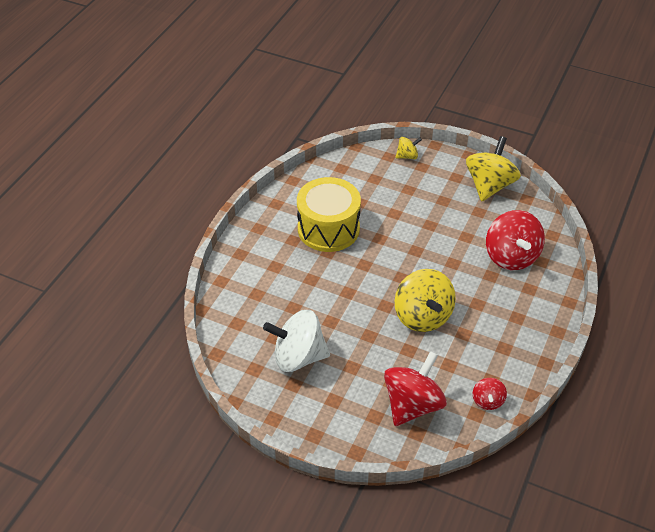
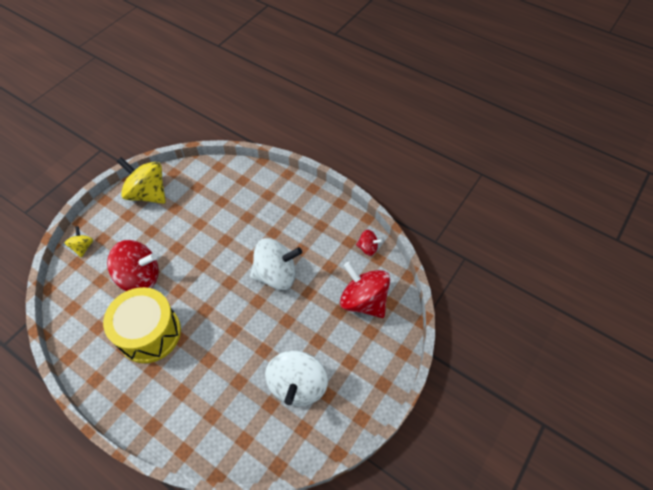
camera: 80 degrees left, 10 degrees up
yellow spinning top [395,269,456,332] -> white spinning top [250,238,302,290]
red spinning top [486,210,545,270] -> red spinning top moved to [107,240,159,291]

